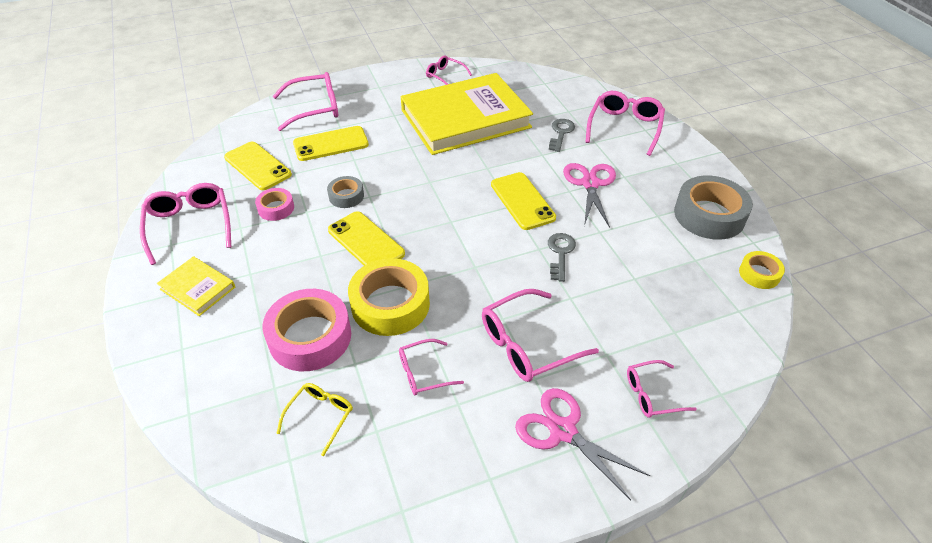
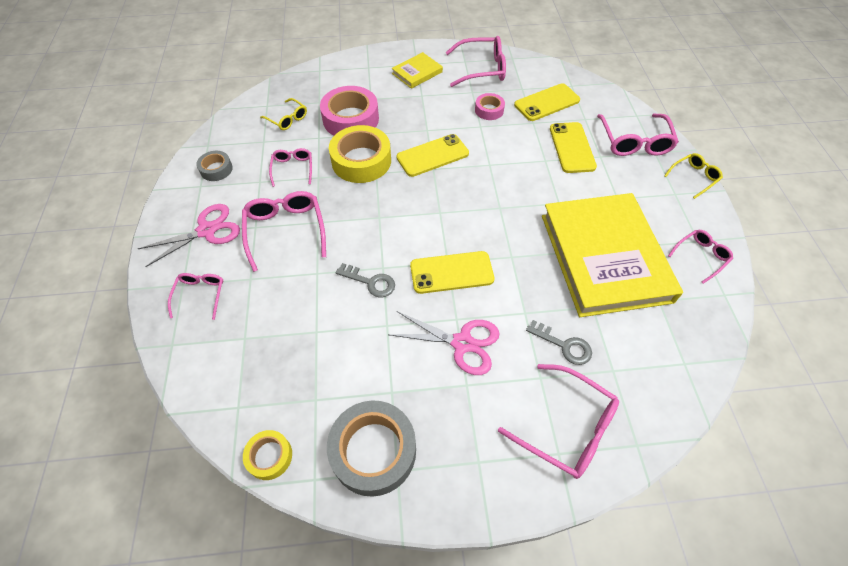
camera: 105 degrees right, 10 degrees up
grey tape [327,176,364,208] -> grey tape moved to [196,151,233,181]
none -> yellow glasses [664,153,723,199]

